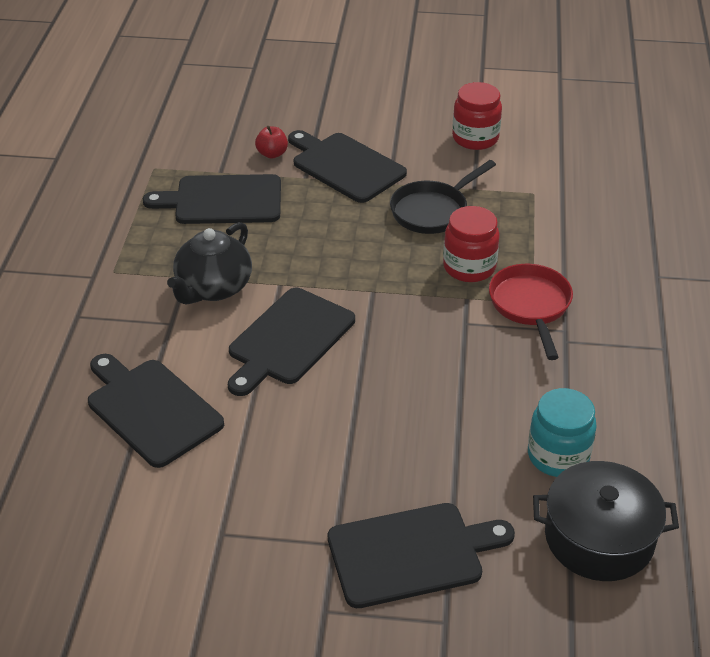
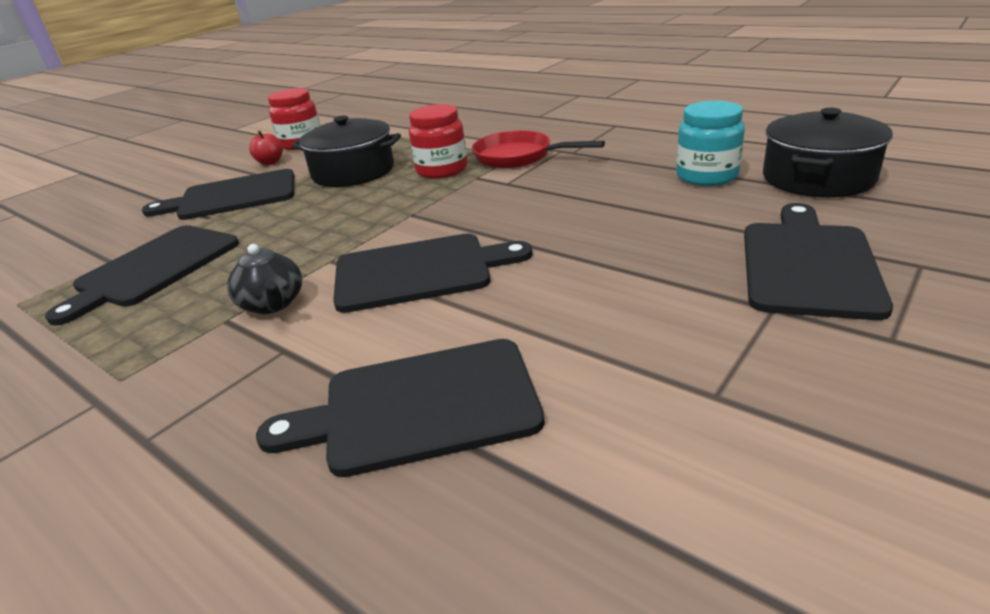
camera: 55 degrees left, 10 degrees down
black teapot [167,222,252,305] -> black teapot [227,244,302,314], size x0.66
black cutting board [228,288,355,396] -> black cutting board turned 75 degrees counterclockwise [333,233,533,313]
red apple [255,126,288,159] -> red apple moved to [249,130,283,165]
black pan [390,160,496,234] -> black pot [292,116,401,187]

